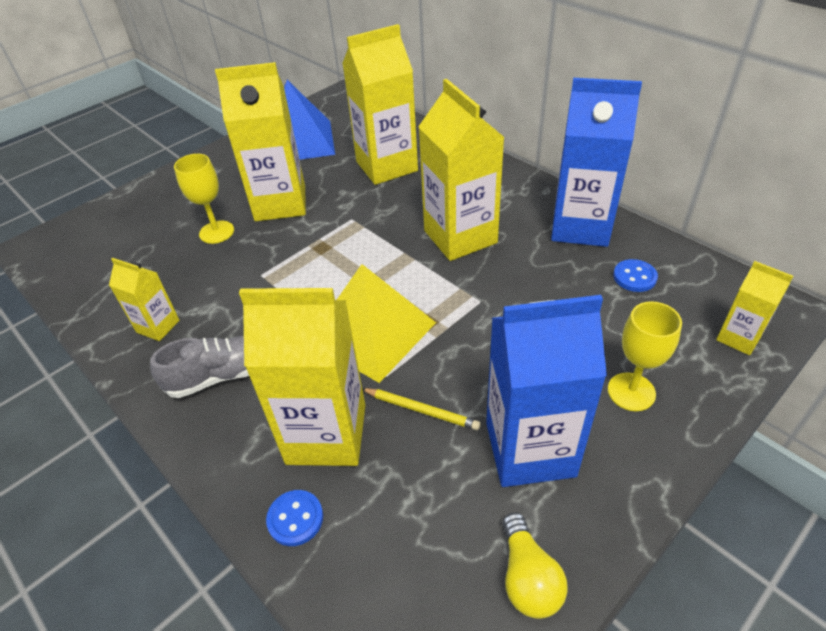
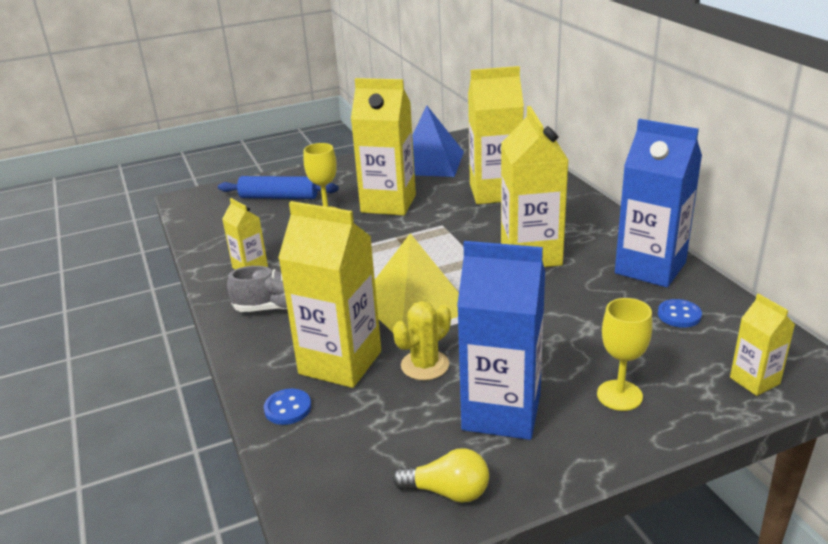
camera: 20 degrees right, 15 degrees down
yellow pencil [362,388,481,430] -> yellow cactus [393,301,451,380]
yellow light bulb [502,513,568,619] -> yellow light bulb turned 90 degrees counterclockwise [393,449,489,503]
none -> blue rolling pin [218,176,339,199]

